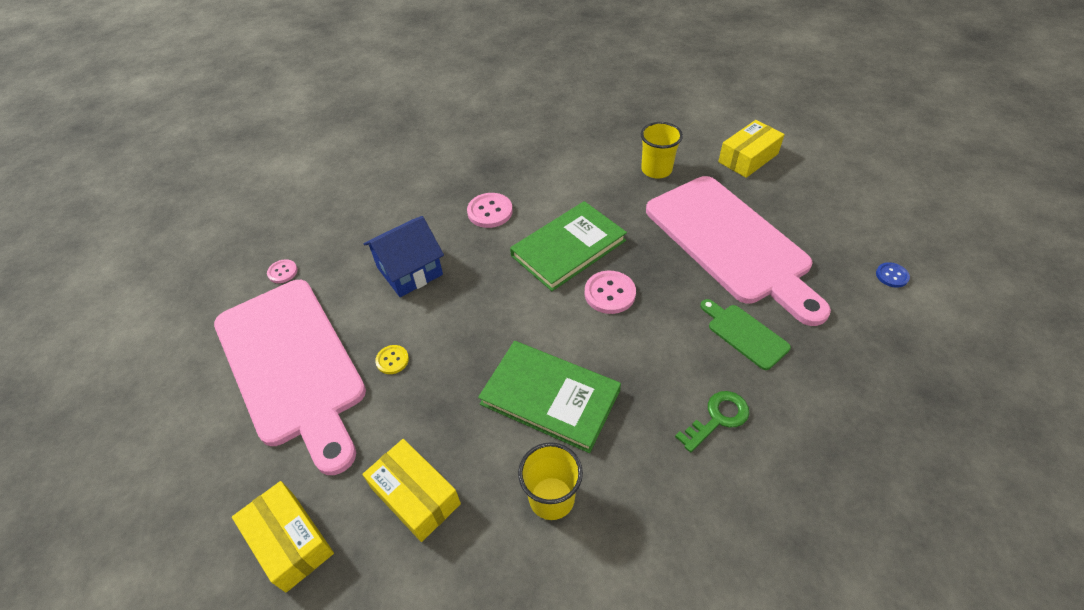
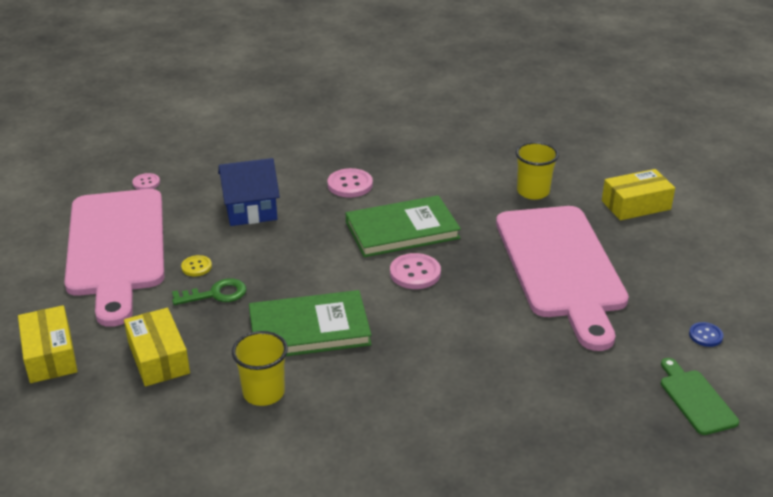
camera: 20 degrees right, 15 degrees down
green book [478,341,621,453] -> green book turned 60 degrees counterclockwise [249,290,372,356]
green key [675,391,749,452] -> green key moved to [172,278,246,305]
green cutting board [700,299,791,370] -> green cutting board moved to [661,358,739,435]

